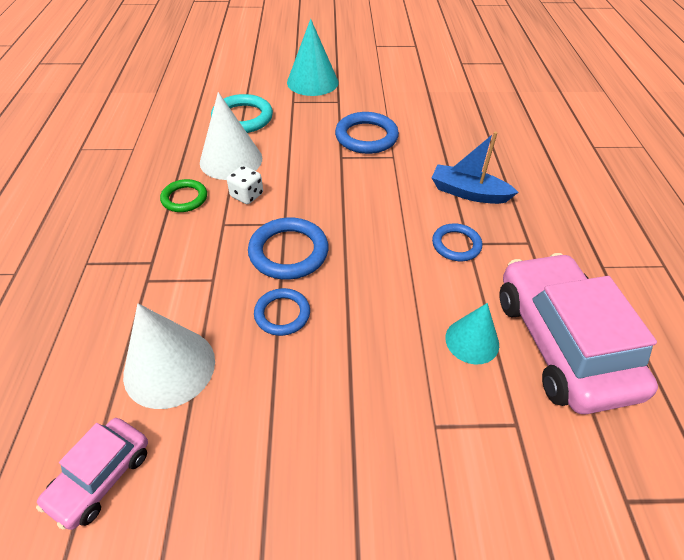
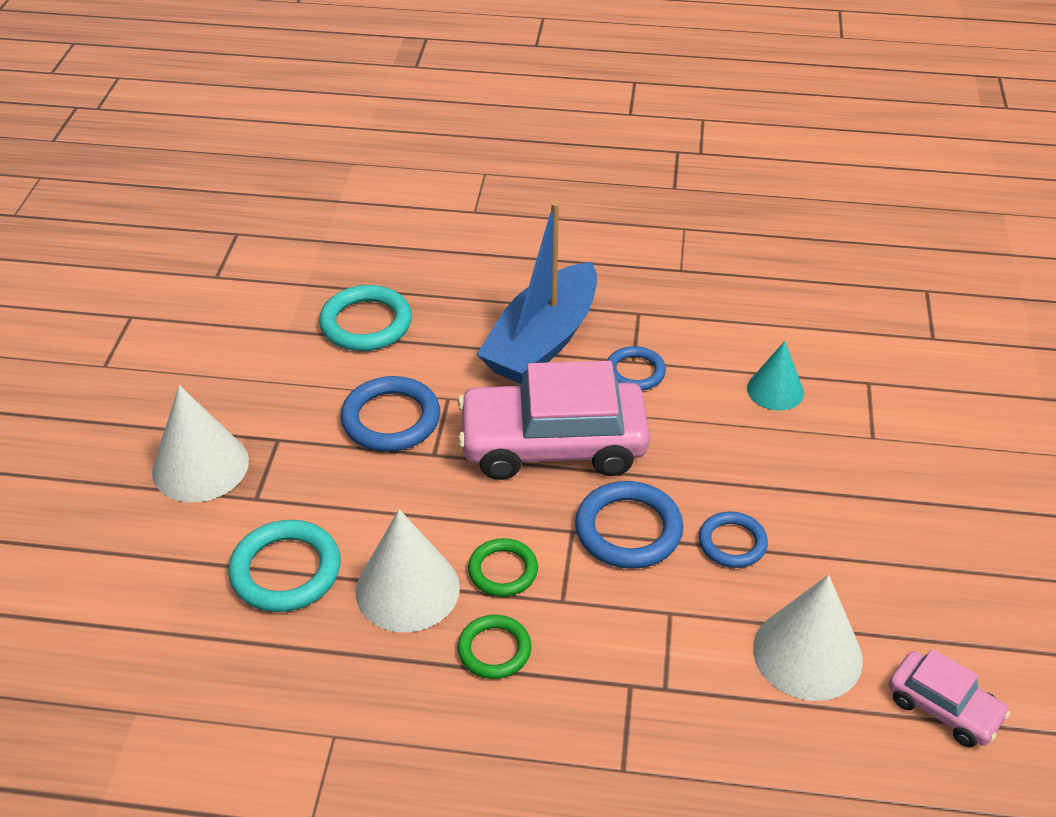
camera: 80 degrees left, 5 degrees down
white dice [227,166,263,204] -> green ring [468,538,538,597]
turquoise cone [287,19,338,96] -> white cone [152,385,249,503]
blue boat [432,132,519,204] -> blue boat [476,201,597,384], size x1.65
pink car [500,253,658,414] -> pink car moved to [458,361,650,480]
none -> turquoise ring [319,285,412,351]

